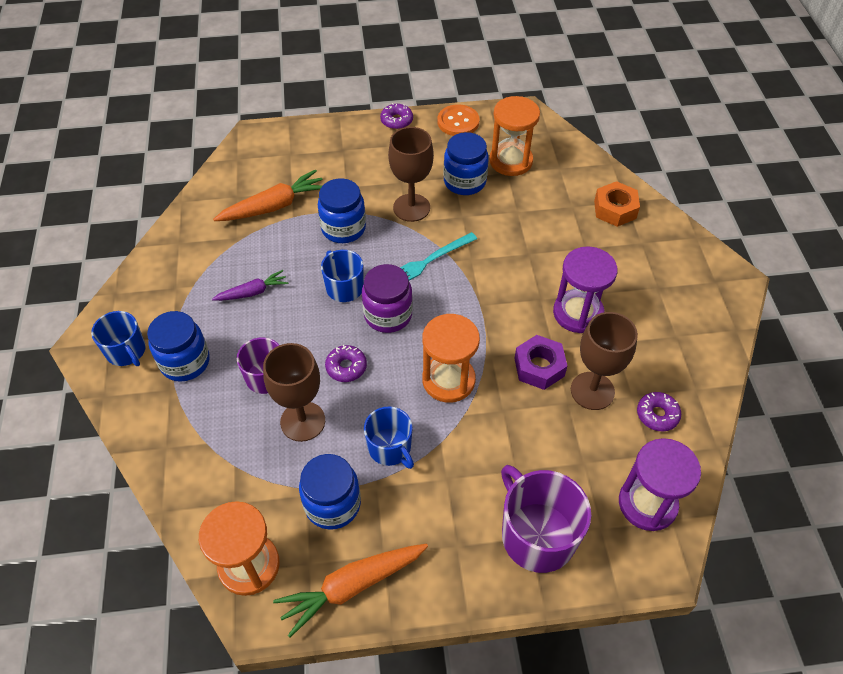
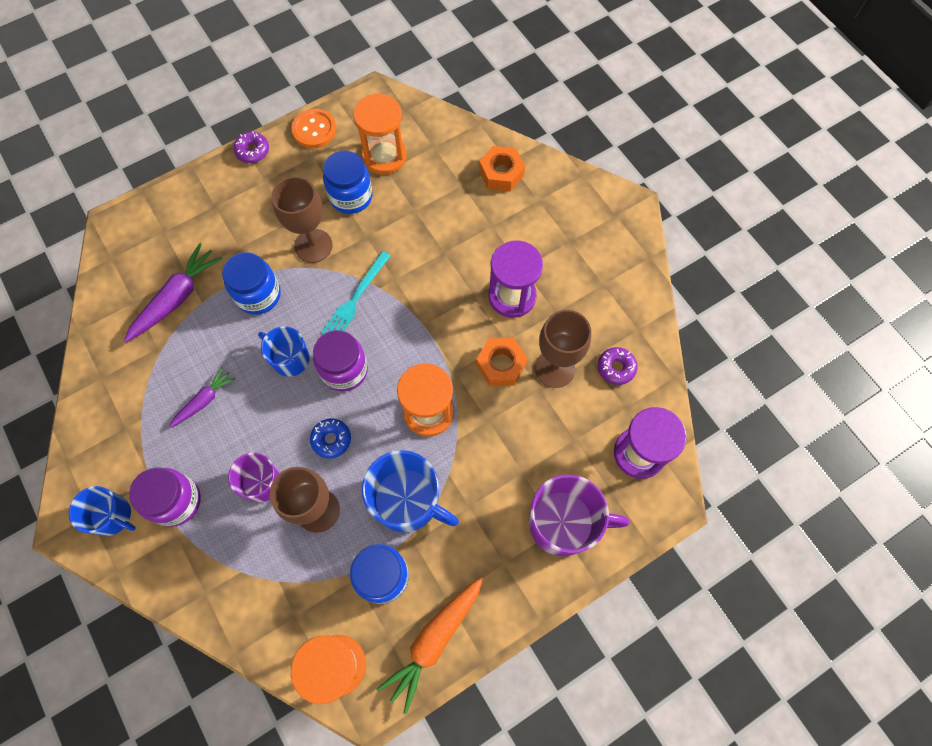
camera: 25 degrees left, 15 degrees up
blue jar [147,311,210,382] -> purple jar [129,467,201,527]
orange carrot [213,169,323,221] -> purple carrot [124,243,223,342]
purple donut [325,345,367,382] -> blue donut [310,418,351,458]
blue mug [364,406,414,469] -> blue mug [362,450,459,532], size x1.61
purple mug [501,465,592,573] -> purple mug turned 150 degrees clockwise [529,474,629,556]
purple nut [514,335,567,390] -> orange nut [476,338,528,386]

